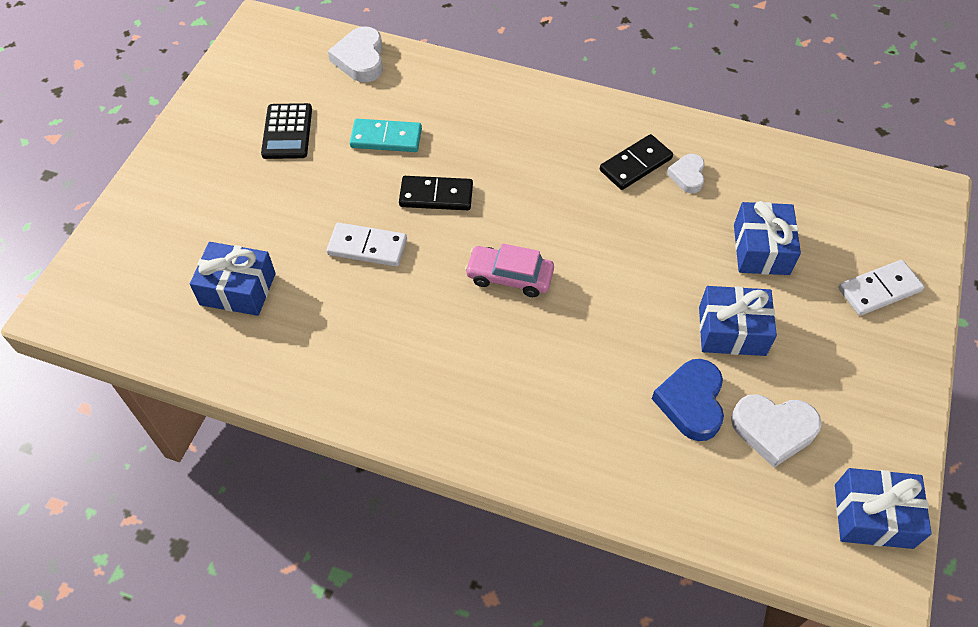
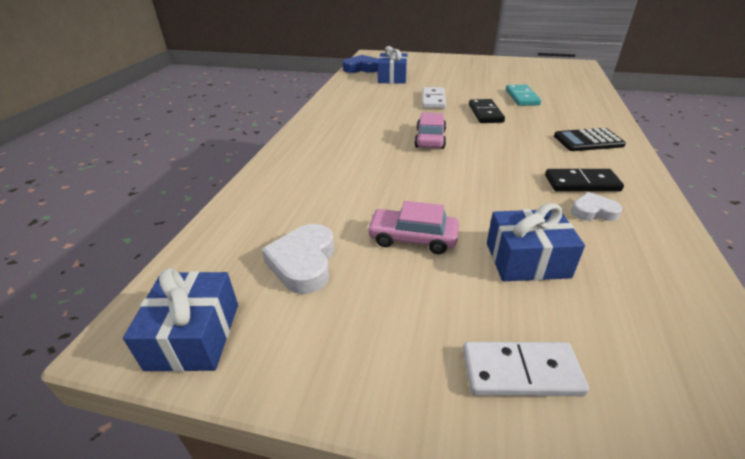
camera: 85 degrees right, 20 degrees down
black calculator [261,103,312,159] -> black calculator moved to [554,128,626,151]
white heart [328,26,383,82] -> none
black domino [600,134,673,190] -> black domino turned 45 degrees counterclockwise [545,169,624,192]
blue heart [652,359,724,441] -> blue heart moved to [343,55,378,73]
blue gift [699,286,777,356] -> pink car [367,201,459,254]
white domino [838,260,924,316] -> white domino turned 60 degrees counterclockwise [463,342,589,396]

